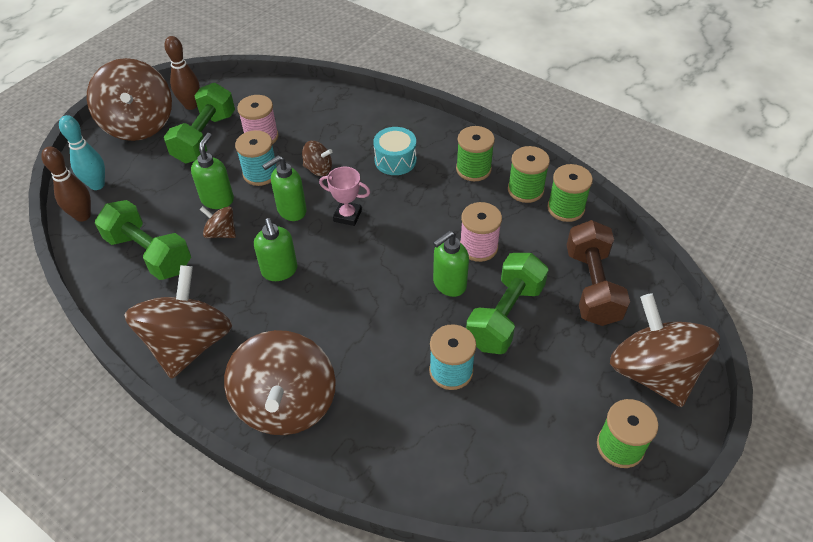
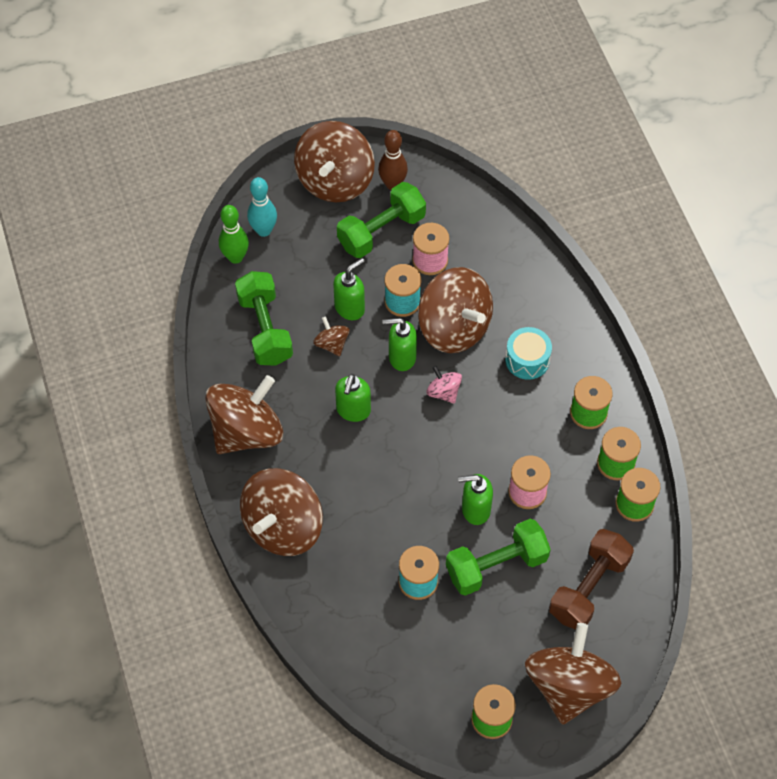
camera: 35 degrees right, 10 degrees up
brown bowling pin [41,147,91,222] -> green bowling pin [219,205,249,264]
brown spinning top [302,141,332,176] -> brown spinning top [418,267,493,353], size x2.22
pink trophy [319,167,370,226] -> pink spinning top [427,366,462,404]

